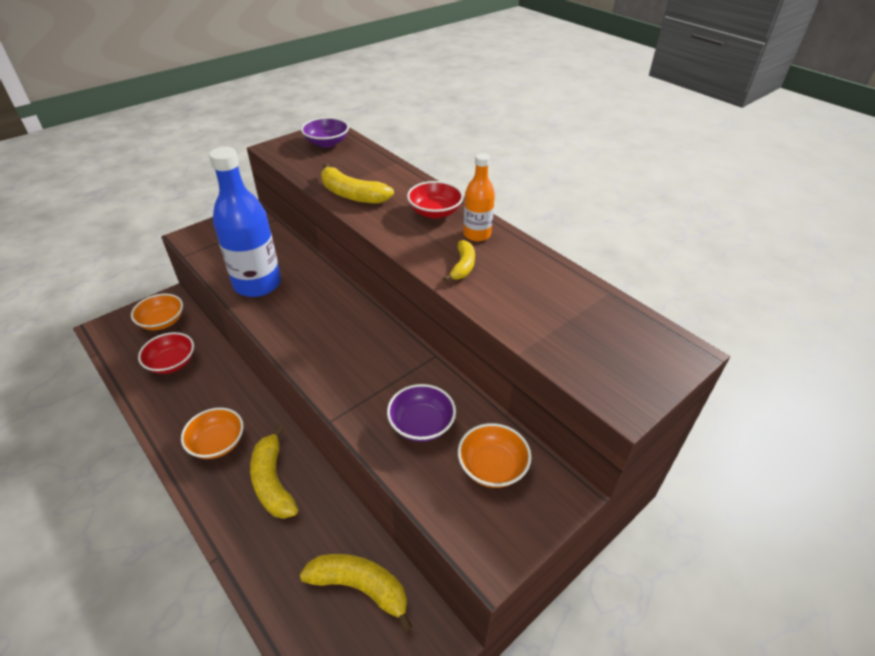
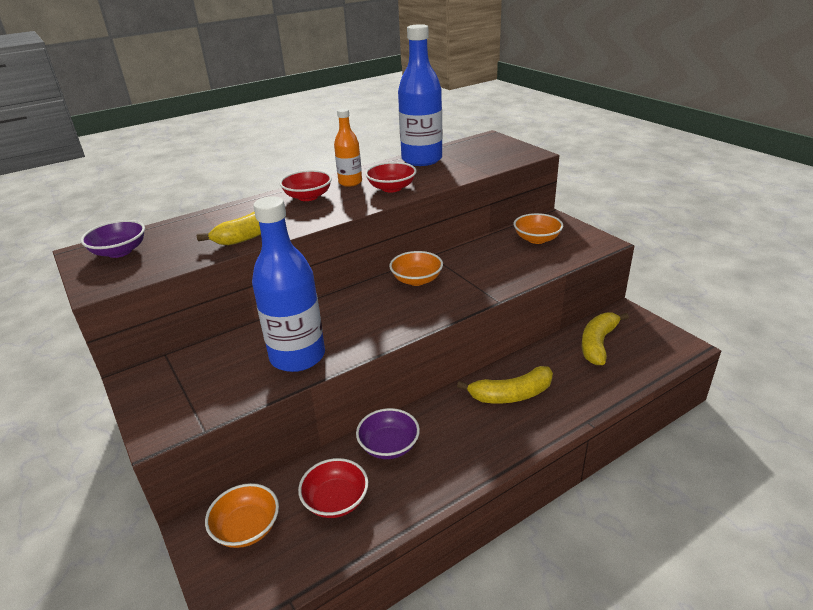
camera: 80 degrees left, 10 degrees down
orange bowl [181,407,244,459] -> orange bowl moved to [389,251,443,286]
purple bowl [387,384,456,442] -> purple bowl moved to [356,408,420,459]
yellow banana [443,240,475,282] -> red bowl [365,162,417,192]
none -> blue bottle [398,24,442,166]

